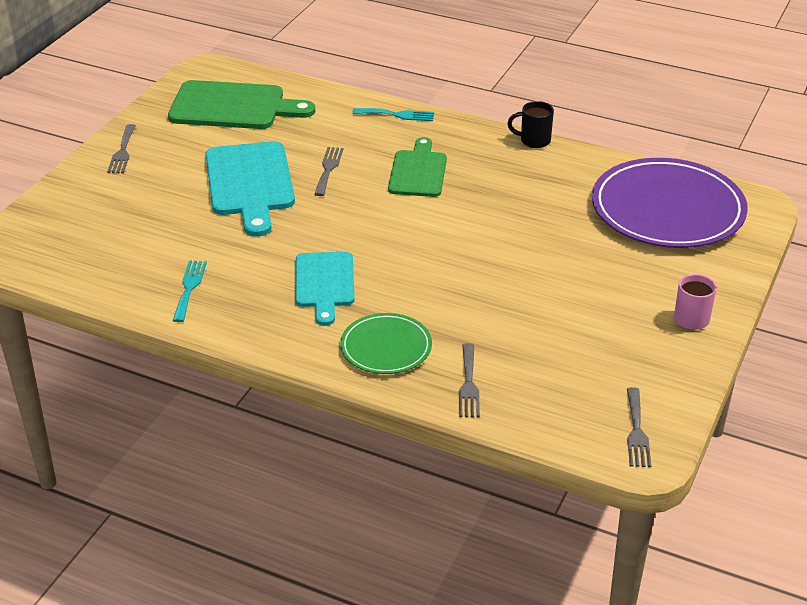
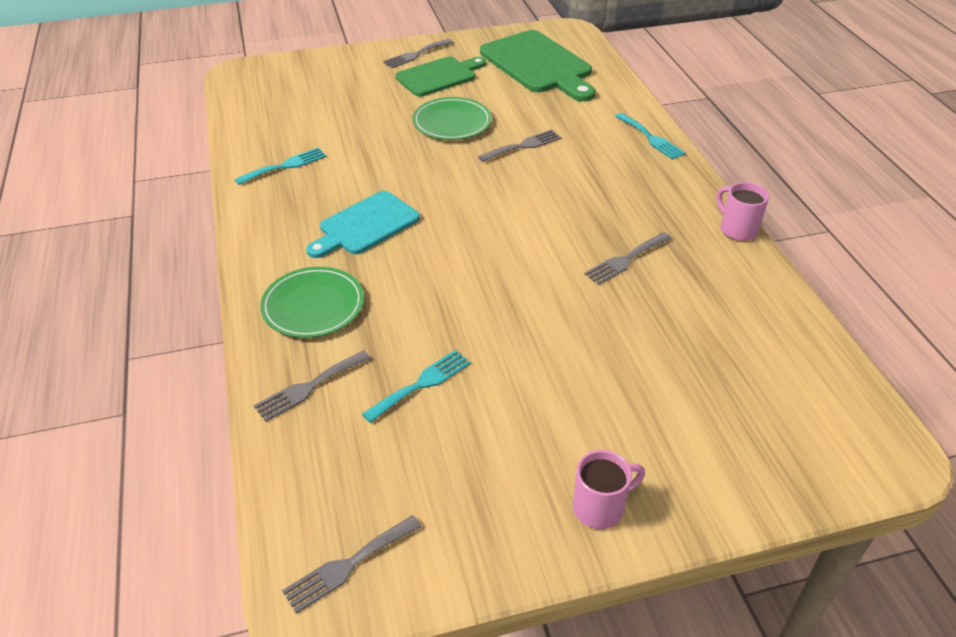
camera: 50 degrees right, 5 degrees up
turquoise cutting board [205,141,295,237] -> green plate [413,97,492,140]
green cutting board [388,137,447,197] -> green cutting board moved to [395,57,486,97]
black mug [507,101,554,148] -> pink mug [716,182,769,241]
purple plate [592,158,748,248] -> none
none -> turquoise fork [362,350,471,423]
none -> grey fork [584,232,672,285]

